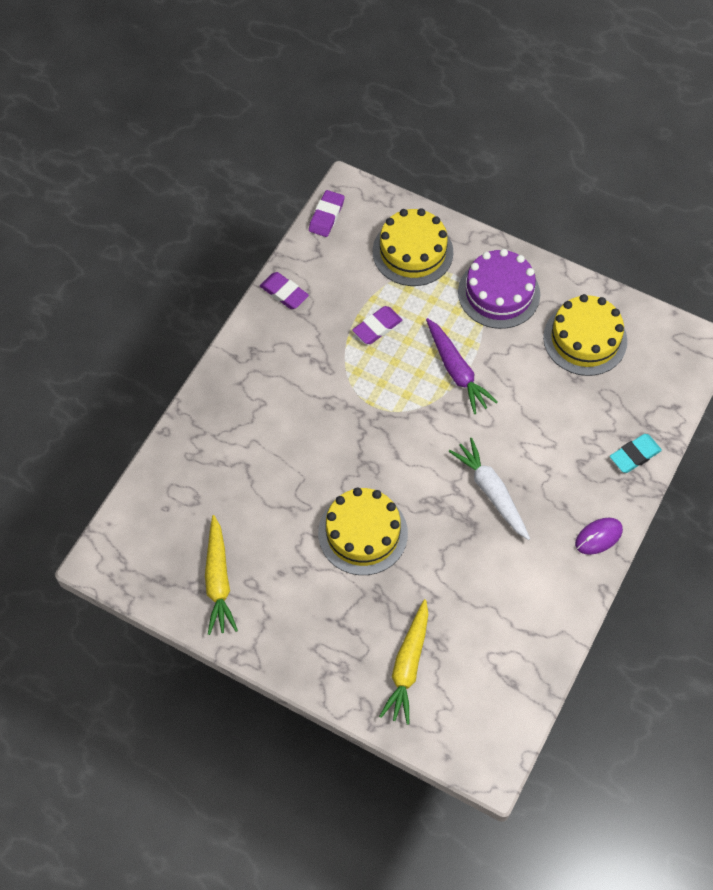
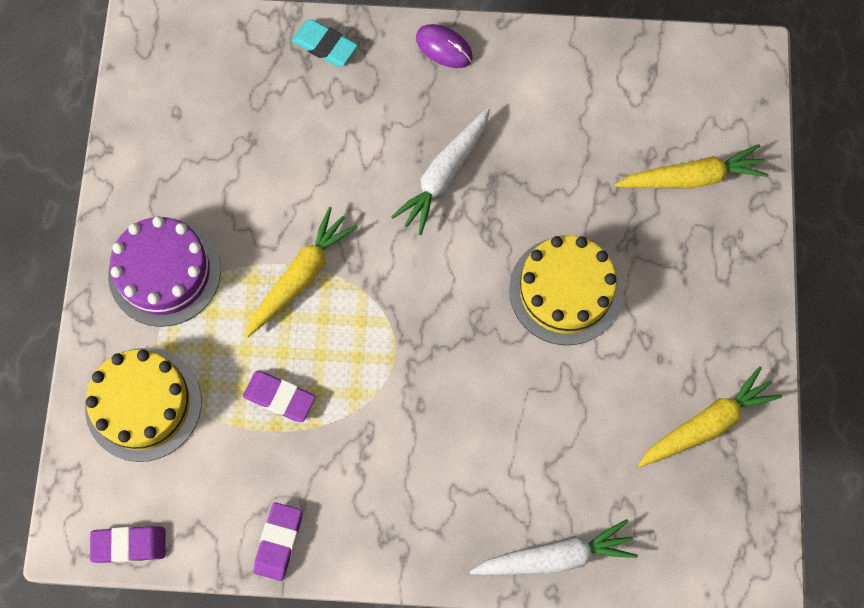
camera: 115 degrees left, 10 degrees up
purple carrot [426,318,498,414] -> yellow carrot [246,207,358,337]
yellow cake [543,294,627,376] -> none
none -> white carrot [470,519,638,575]

